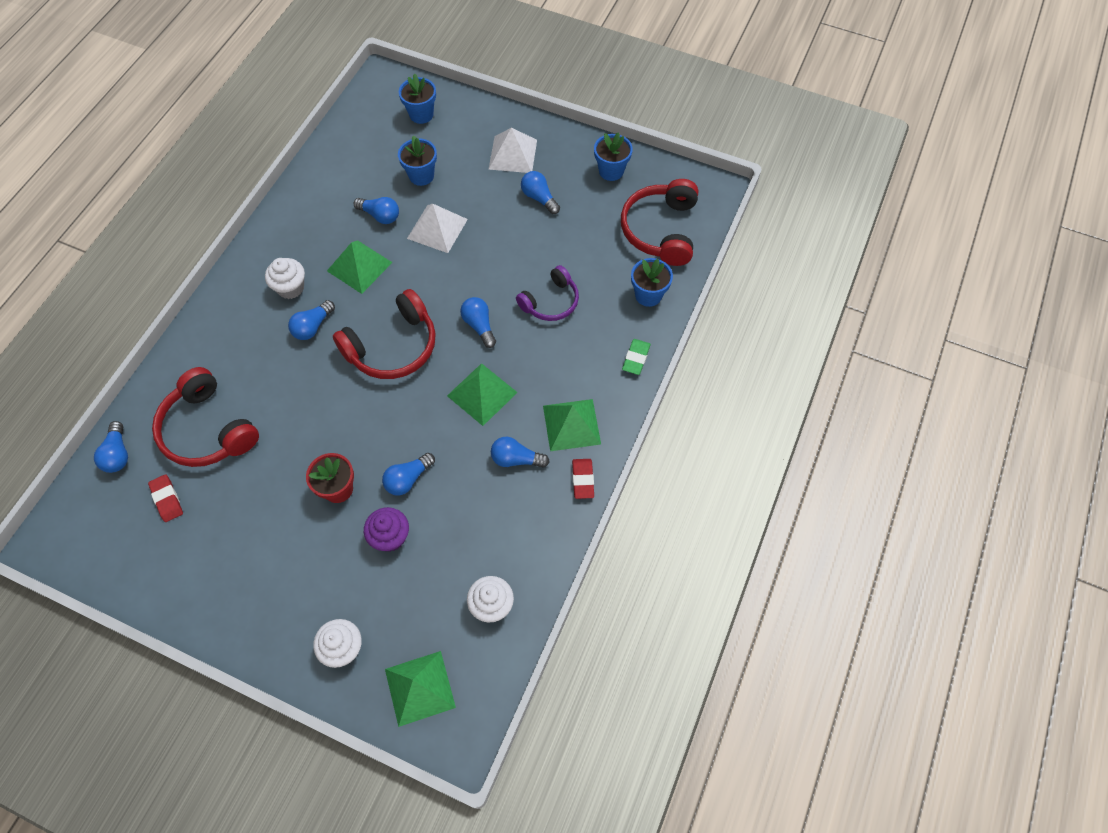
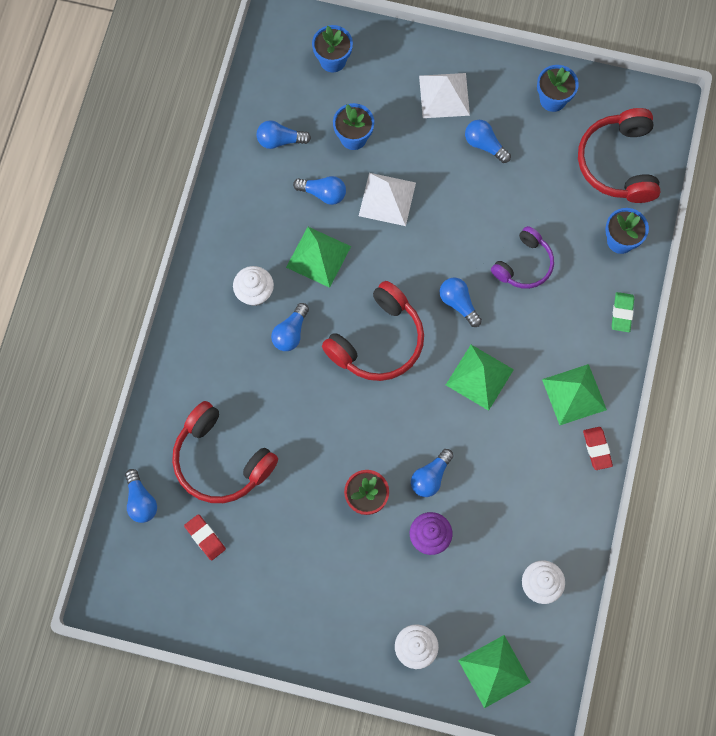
camera: 10 degrees left, 10 degrees up
blue light bulb [491,437,550,468] -> blue light bulb moved to [257,120,311,149]

